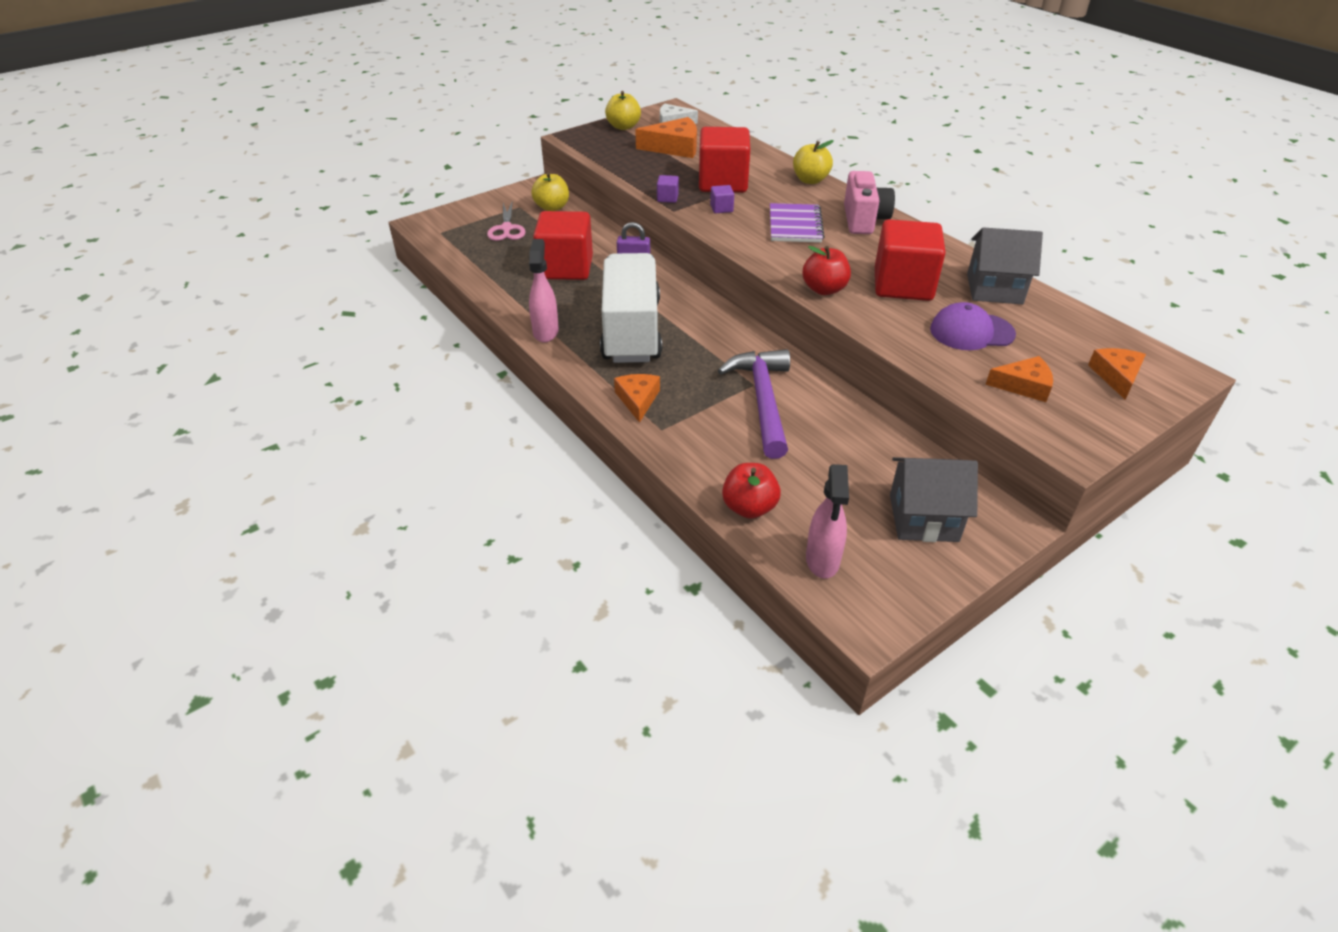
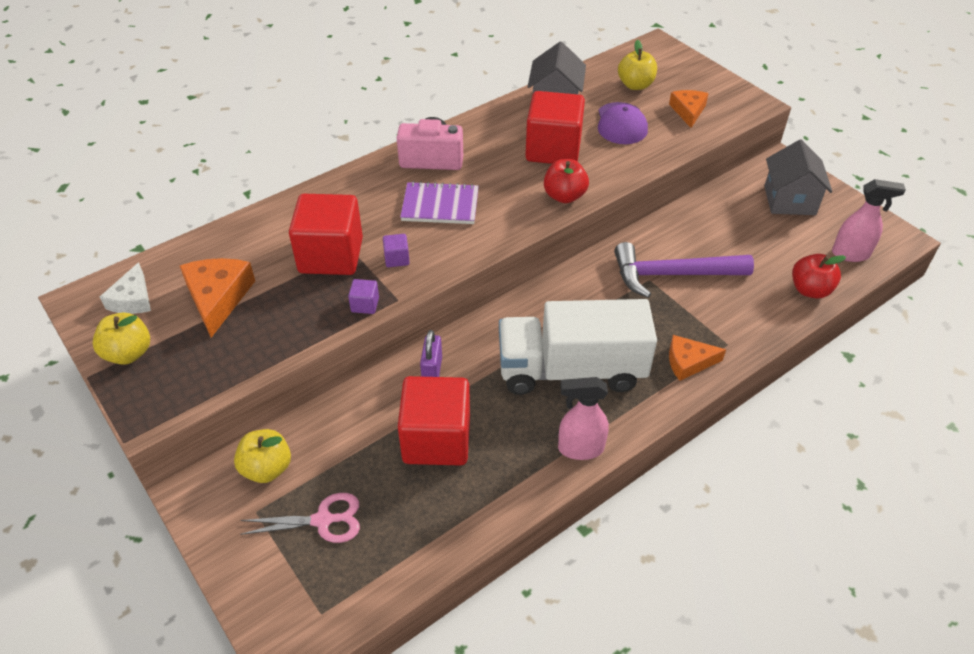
camera: 90 degrees left, 5 degrees up
yellow apple [793,140,834,184] -> yellow apple moved to [618,40,657,90]
orange cheese [1088,348,1146,400] -> none

